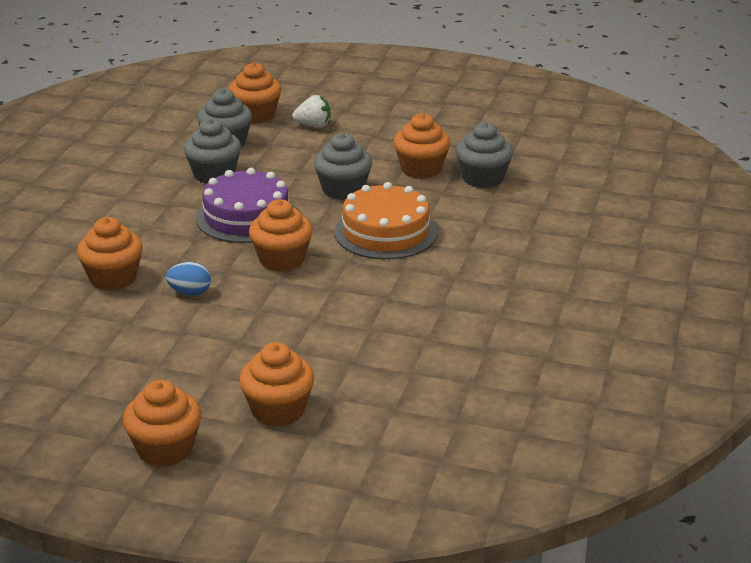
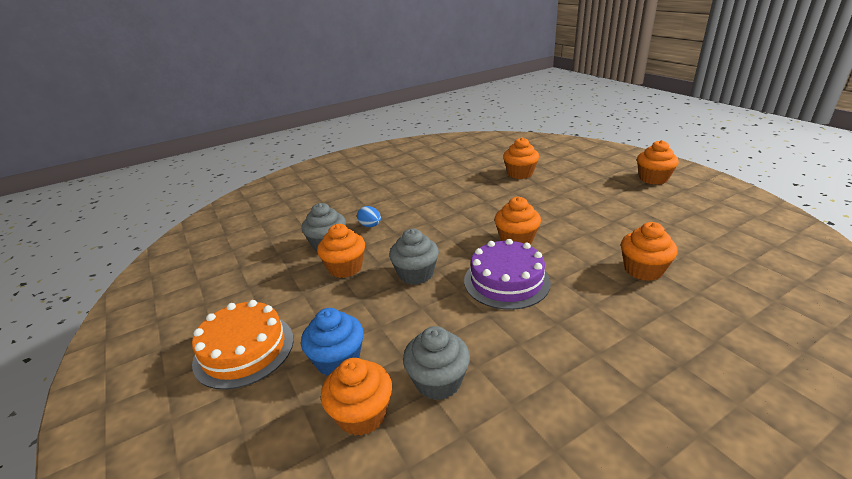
camera: 135 degrees left, 0 degrees up
blue egg [166,262,211,296] -> blue egg moved to [357,206,381,227]
grey cupcake [184,118,241,184] -> none
orange cupcake [239,342,314,427] -> orange cupcake moved to [503,137,539,179]
white strawberry [292,95,330,128] -> blue cupcake [301,308,364,376]
orange cake [335,182,437,260] -> orange cake moved to [192,300,294,390]

